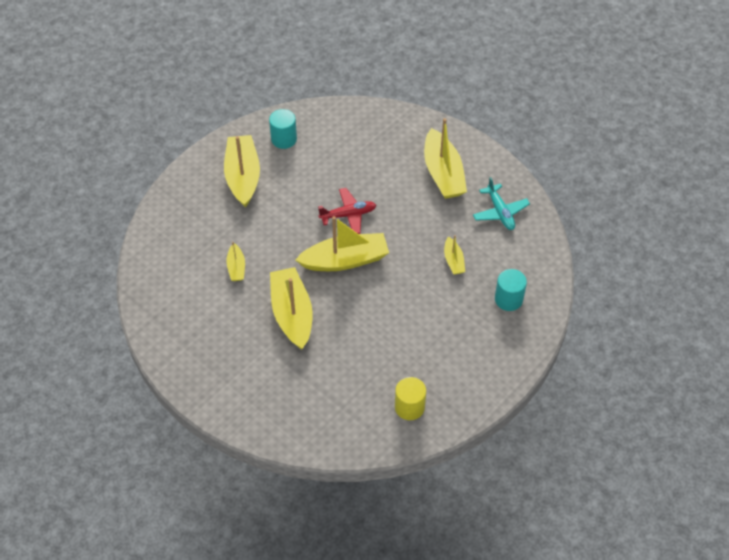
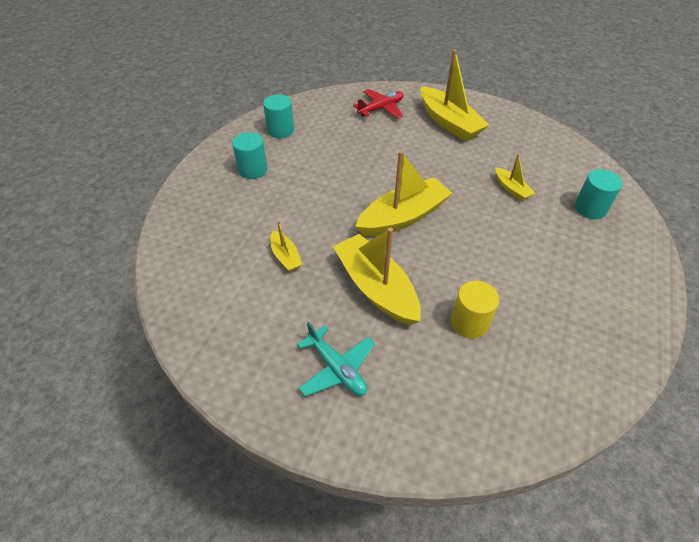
camera: 20 degrees left, 5 degrees down
yellow boat [224,135,260,208] -> turquoise cylinder [232,132,268,179]
red plane [318,188,376,234] -> red plane moved to [353,89,404,118]
yellow cylinder [395,377,426,420] -> yellow cylinder moved to [451,281,499,338]
turquoise plane [473,177,530,230] -> turquoise plane moved to [297,322,375,397]

